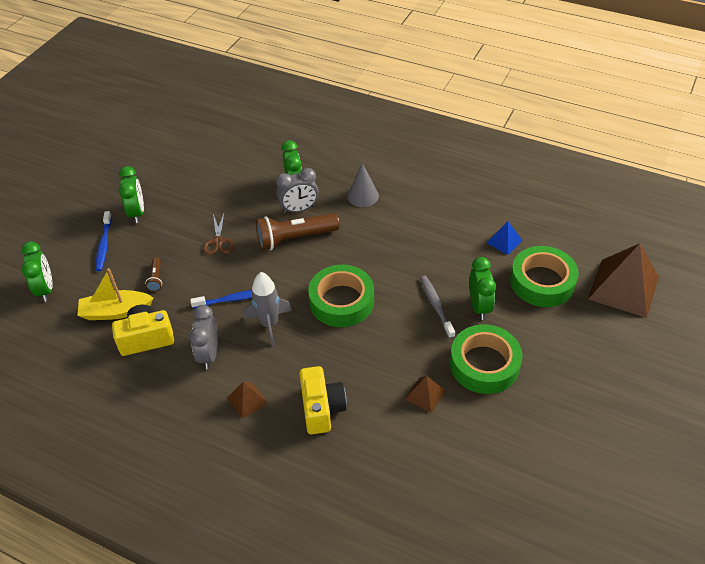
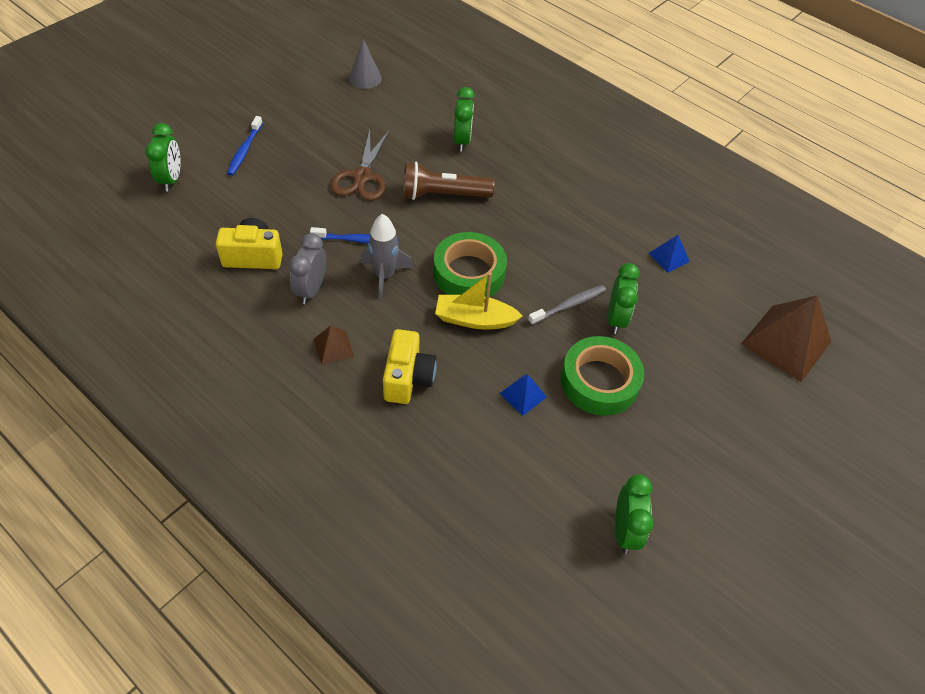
camera: 10 degrees right, 5 degrees up
yellow boat [77,268,154,320] -> yellow boat moved to [435,272,523,330]
green clock [119,166,144,223] -> green clock moved to [615,475,654,554]
brown flashlight [145,257,162,292] -> none
brown scissors [203,214,234,255] -> brown scissors [330,129,389,201], size x1.63
grey clock [276,168,319,214] -> none
grey cone [347,163,379,207] -> grey cone moved to [349,39,382,89]
brown pyramid [405,376,446,413] -> blue pyramid [499,374,547,416]
grey toothbrush [420,275,455,339] -> grey toothbrush turned 60 degrees clockwise [528,285,606,325]
green tape [510,246,579,307] -> none

